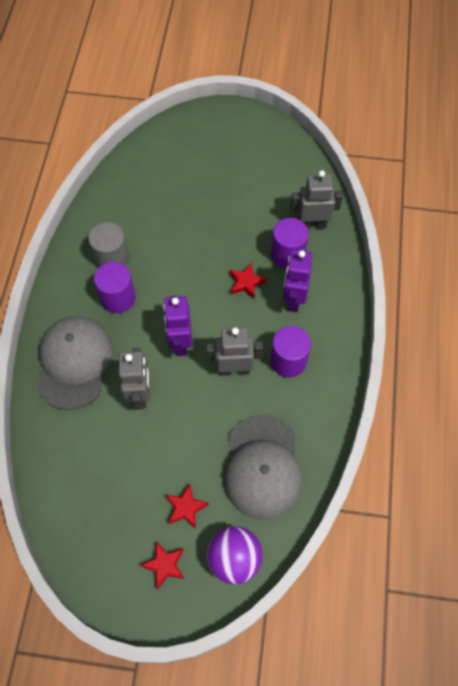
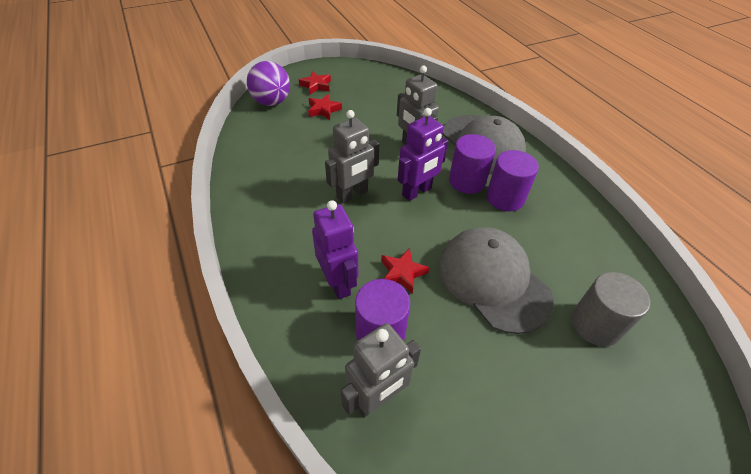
camera: 145 degrees right, 15 degrees down
grey cylinder [88,222,129,268] -> grey cylinder moved to [571,272,650,346]
purple robot [163,296,192,356] -> purple robot turned 90 degrees clockwise [398,108,448,201]
grey cap [223,415,302,519] -> grey cap moved to [439,227,554,334]
purple cylinder [270,326,311,377] -> purple cylinder moved to [449,134,496,194]

